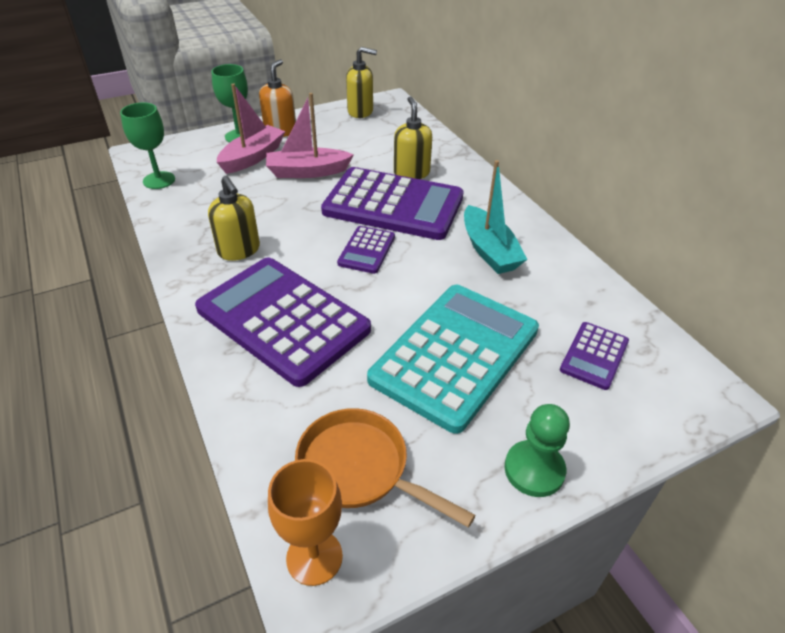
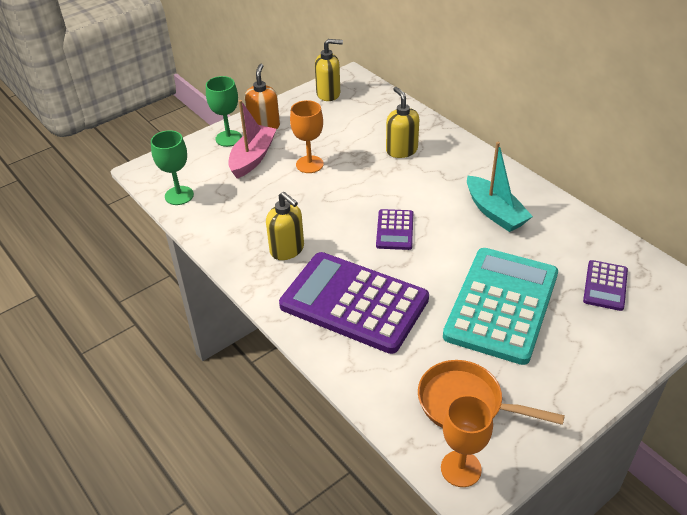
camera: 10 degrees left, 0 degrees up
pink boat [266,93,354,178] -> orange goblet [290,100,324,173]
purple calculator [321,167,464,240] -> none
green pawn [504,404,570,497] -> none

